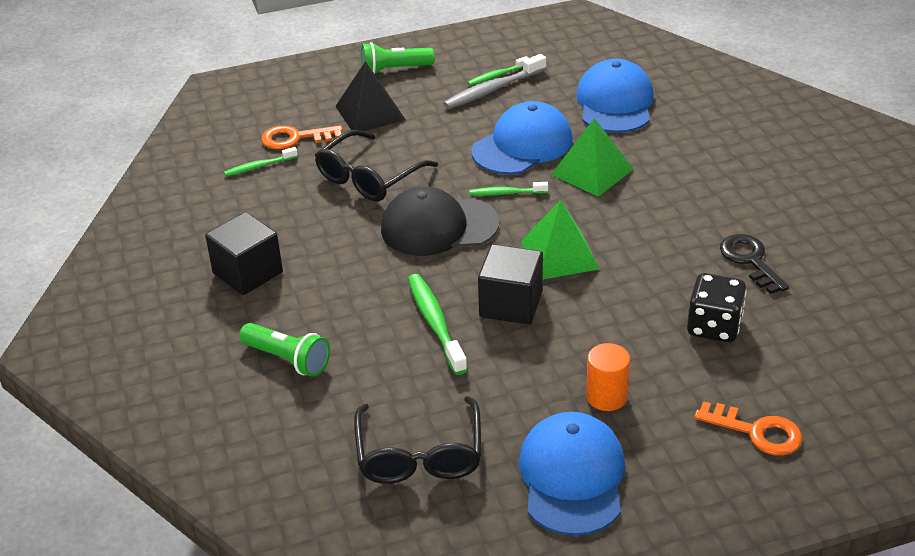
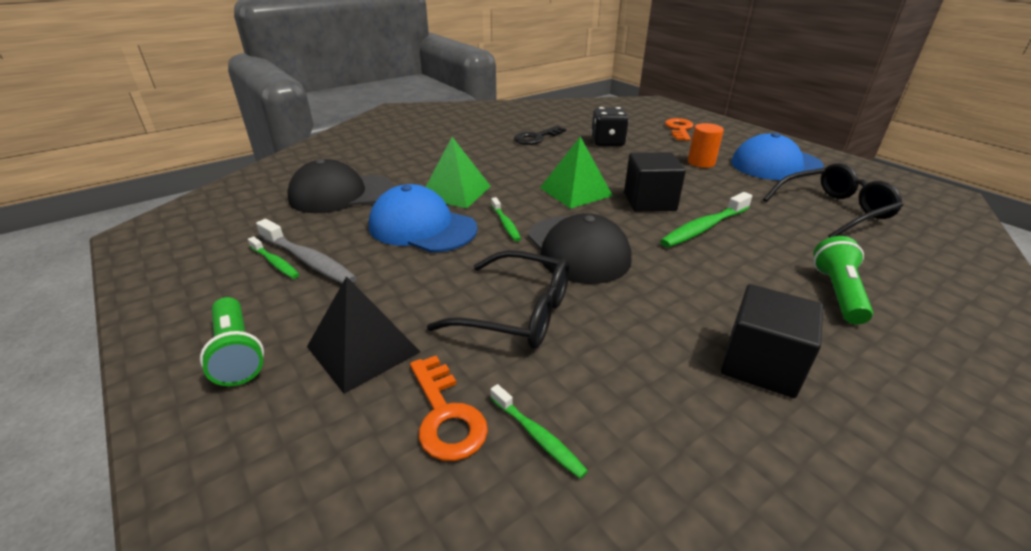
camera: 110 degrees left, 5 degrees down
blue cap [576,59,654,133] -> black cap [287,159,394,213]

